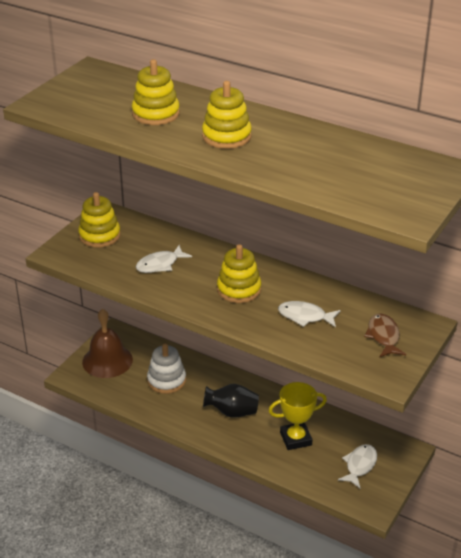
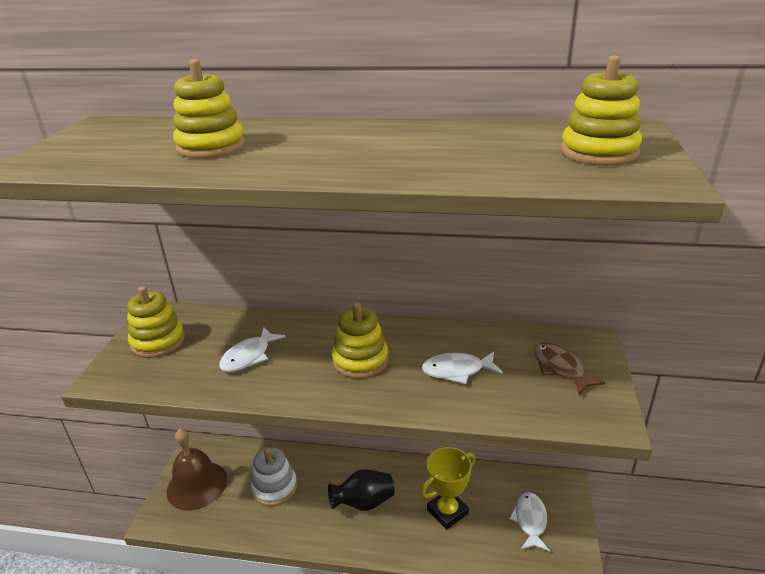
camera: 20 degrees left, 5 degrees down
yellow stacking toy [202,81,252,149] -> yellow stacking toy moved to [561,56,642,166]

